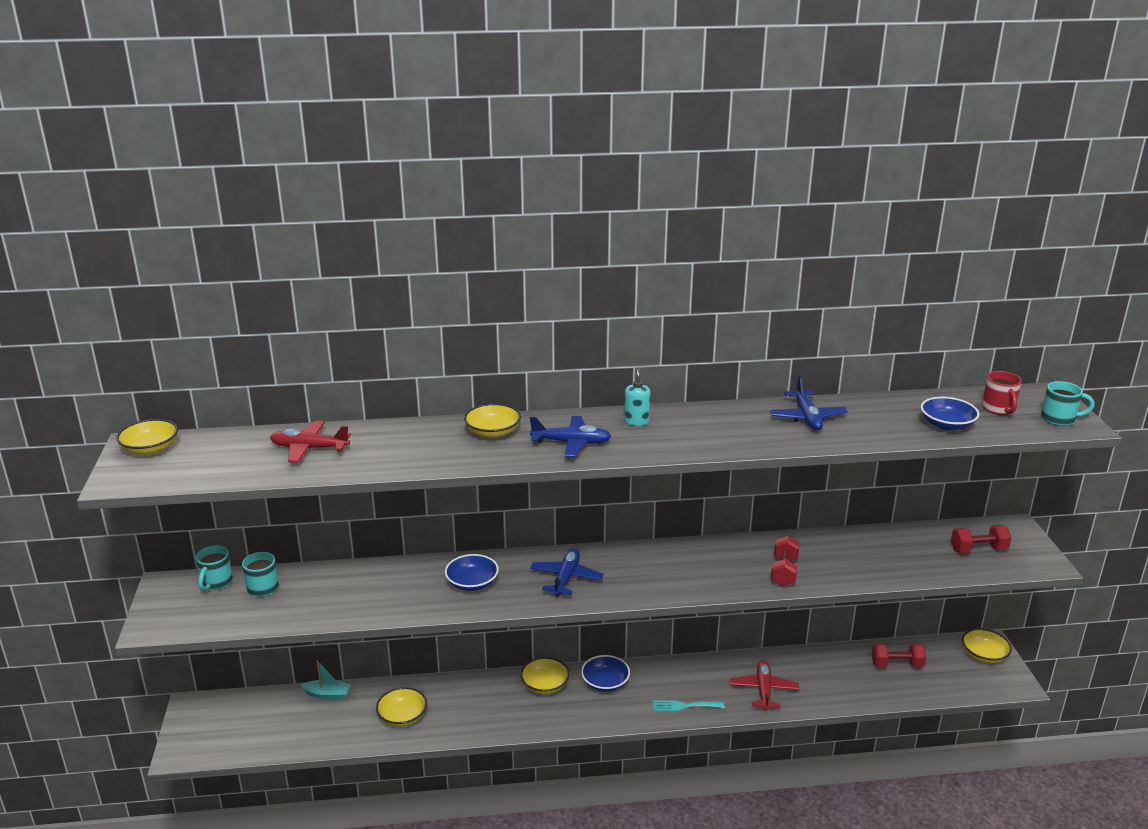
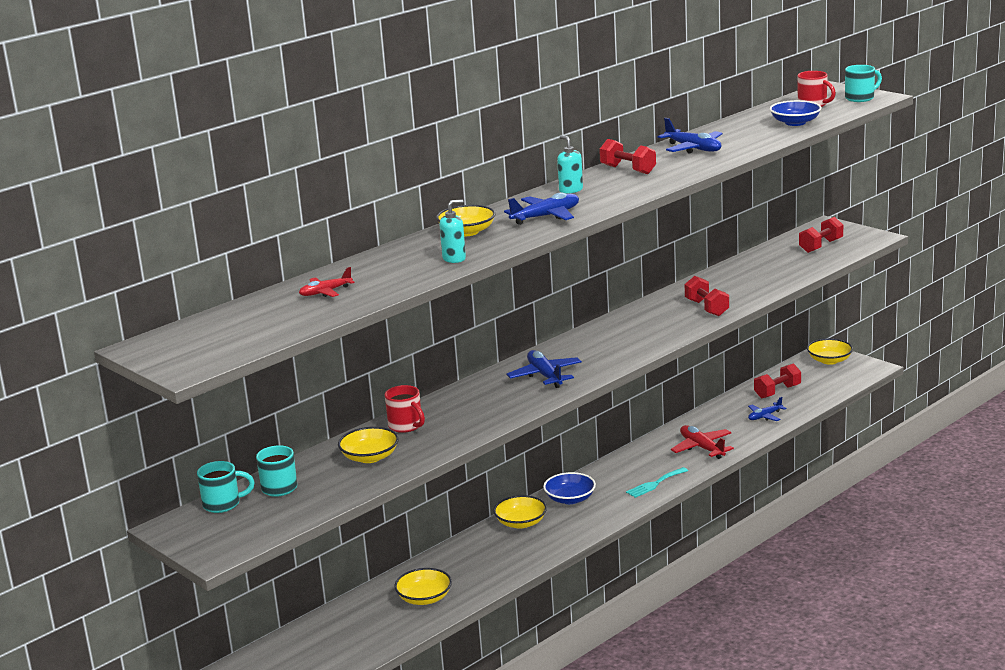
camera: 35 degrees left, 5 degrees down
yellow bowl [116,419,178,455] -> yellow bowl moved to [338,427,399,463]
turquoise mug [195,545,233,591] -> turquoise mug turned 75 degrees counterclockwise [197,461,255,513]
red plane [270,421,351,463] -> red plane [299,267,355,297], size x0.64
turquoise boat [301,660,351,700] -> none
blue bowl [445,554,499,591] -> none
none -> red mug [385,385,425,433]
none -> turquoise soap dispenser [440,199,466,263]
none -> red dumbbell [599,139,656,174]
none -> blue plane [748,397,786,421]

